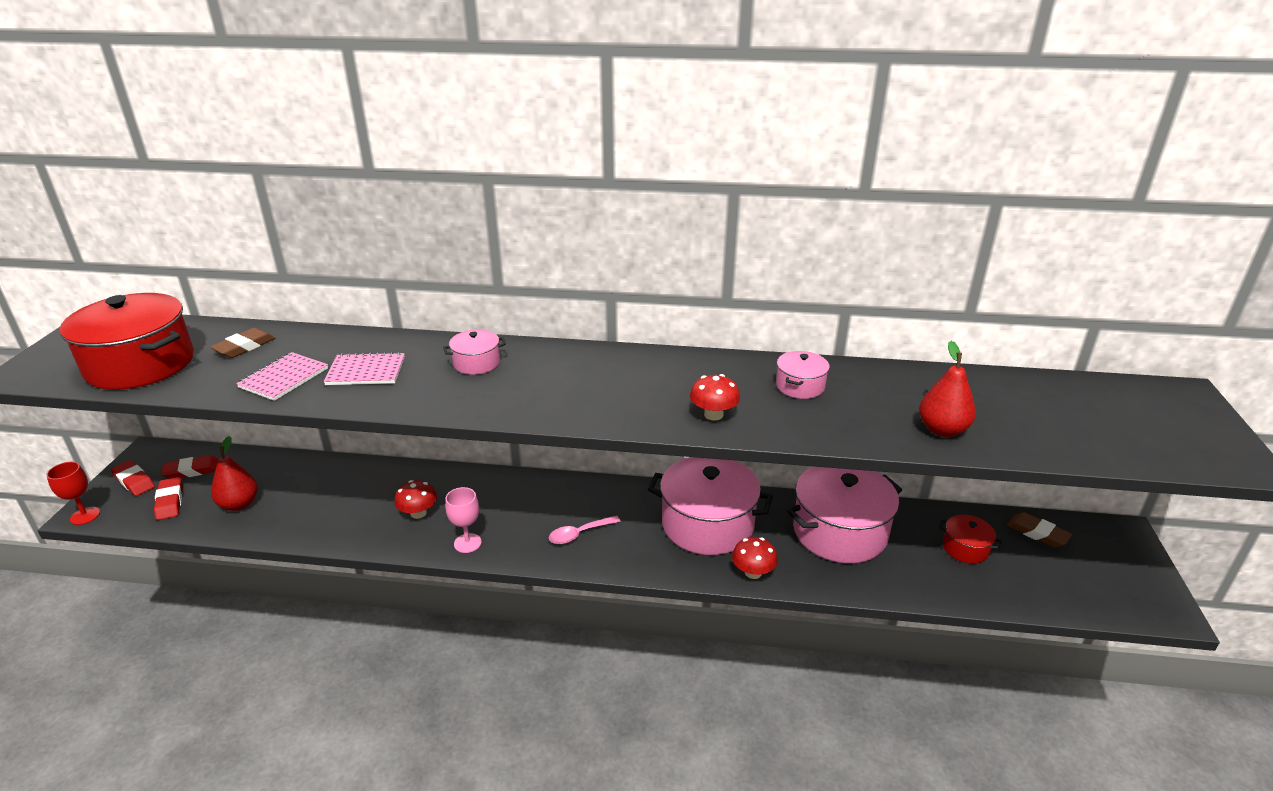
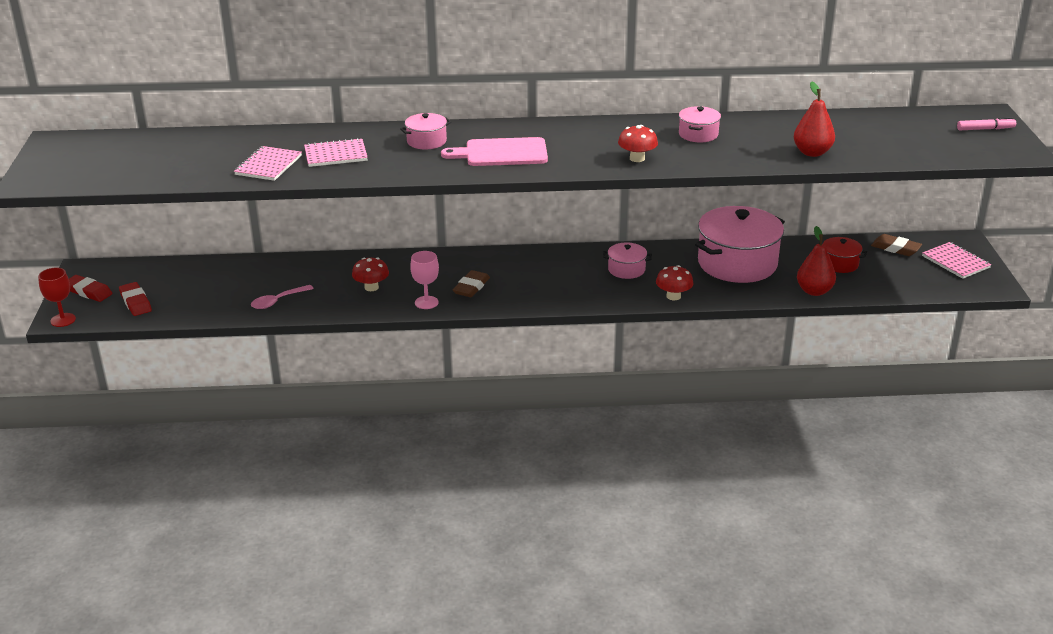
camera: 10 degrees left, 0 degrees up
red pot [60,293,194,390] -> none
red eraser [161,455,218,479] -> none
brown eraser [210,328,275,358] -> brown eraser moved to [453,270,490,297]
red pear [211,436,257,511] -> red pear moved to [797,226,836,296]
pink spoon [549,515,621,544] -> pink spoon moved to [251,285,314,309]
pink pot [648,457,773,555] -> pink pot [603,243,652,279], size x0.47
none -> pink cutting board [441,137,548,166]
none -> pink notebook [922,242,991,279]
none -> pink marker [957,117,1016,130]

